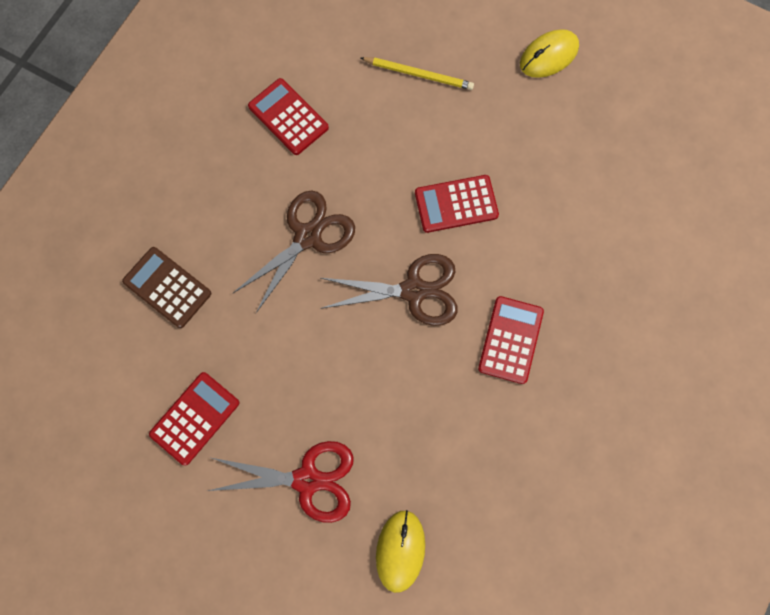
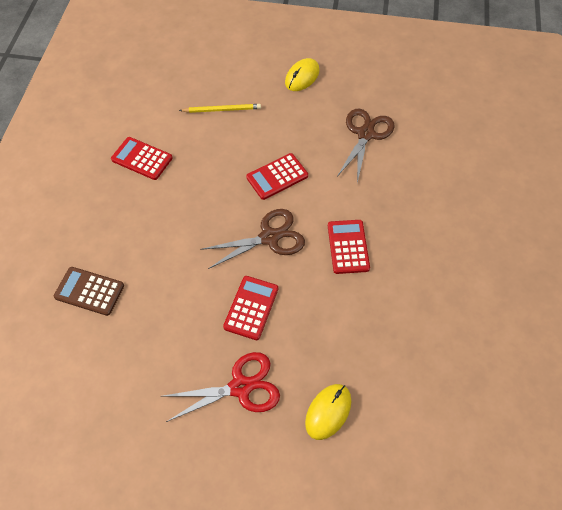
camera: 20 degrees left, 15 degrees down
red calculator [149,372,240,465] -> red calculator moved to [223,276,278,340]
brown scissors [233,190,355,313] -> brown scissors moved to [337,109,394,183]
yellow mouse [376,510,425,593] -> yellow mouse turned 45 degrees clockwise [305,384,351,440]

